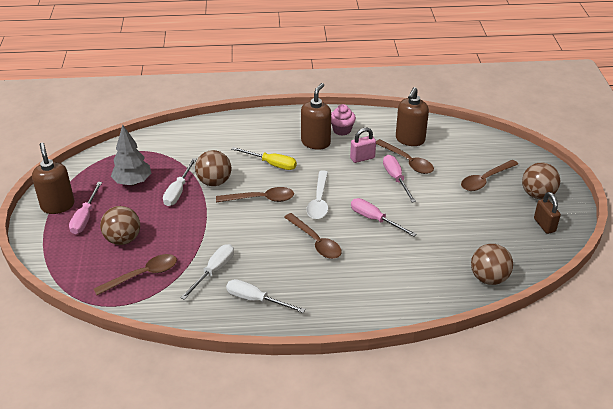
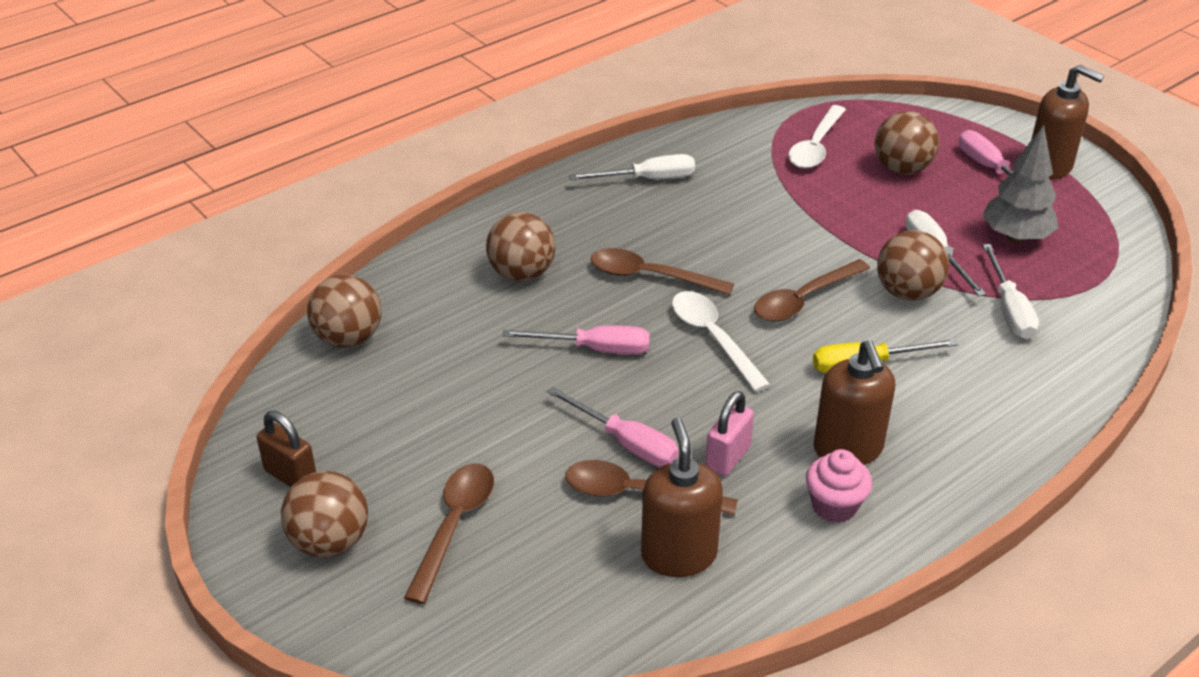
camera: 145 degrees right, 0 degrees up
brown spoon [94,254,177,295] -> white spoon [788,105,846,169]
white screwdriver [180,244,234,300] -> white screwdriver moved to [982,244,1039,339]
none -> brown ball [486,212,555,281]

